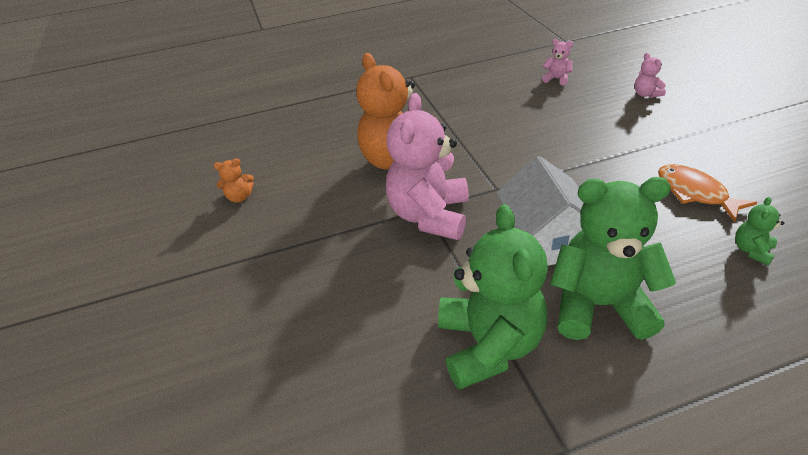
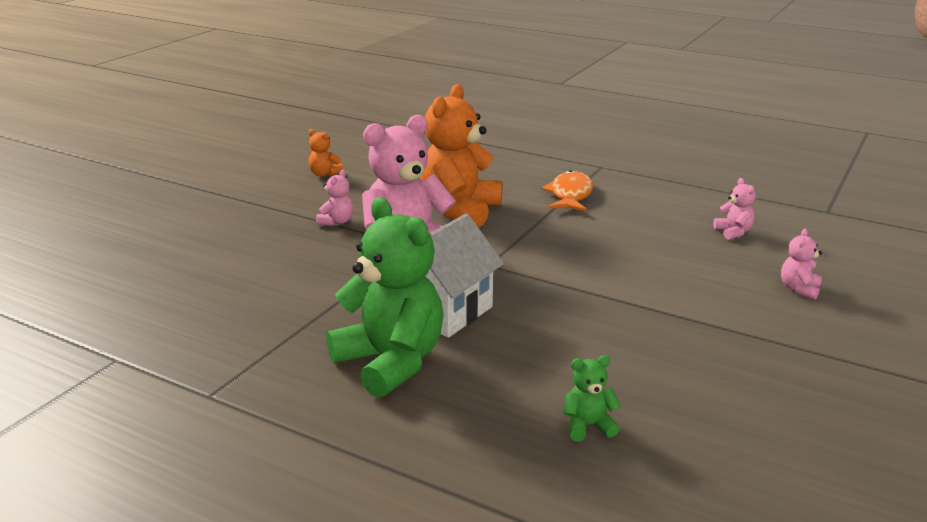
camera: 45 degrees right, 15 degrees down
green teddy bear [438,204,548,390] -> none
orange fish [658,164,758,222] -> orange fish moved to [542,170,593,212]
none -> pink teddy bear [316,170,353,226]

